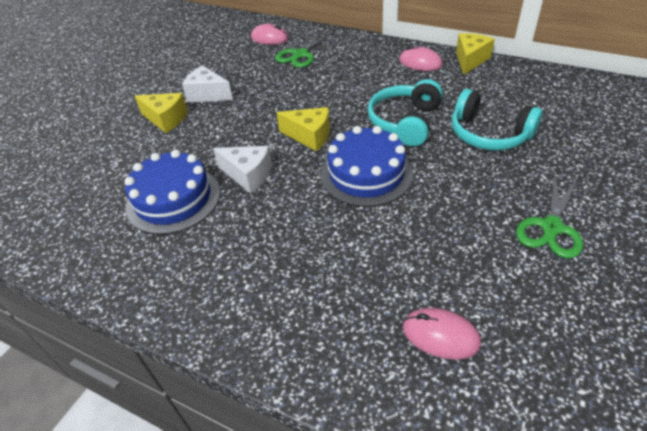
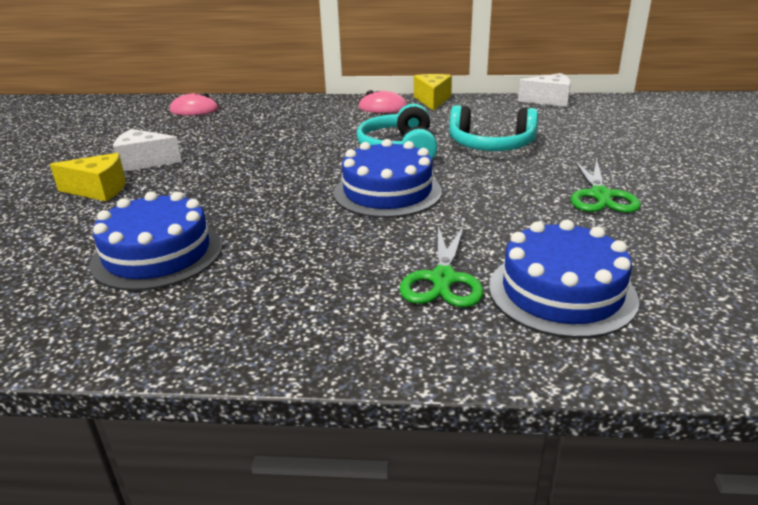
camera: 25 degrees left, 15 degrees down
white cheese [213,146,272,193] -> white cheese moved to [518,73,571,107]
green scissors [275,30,334,68] -> green scissors moved to [399,226,483,307]
yellow cheese [276,107,330,151] -> none
pink mouse [403,308,481,360] -> blue cake [489,219,639,338]

